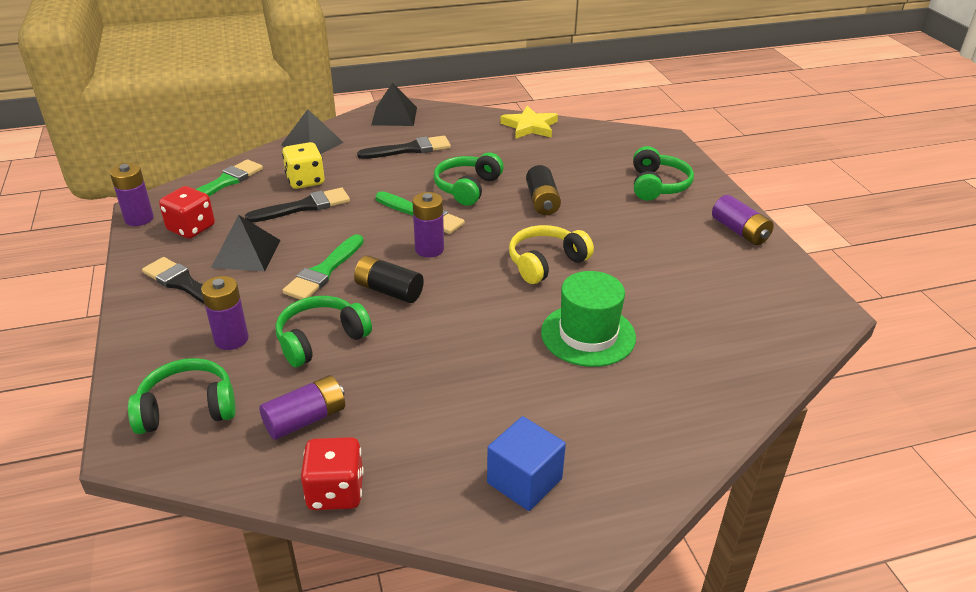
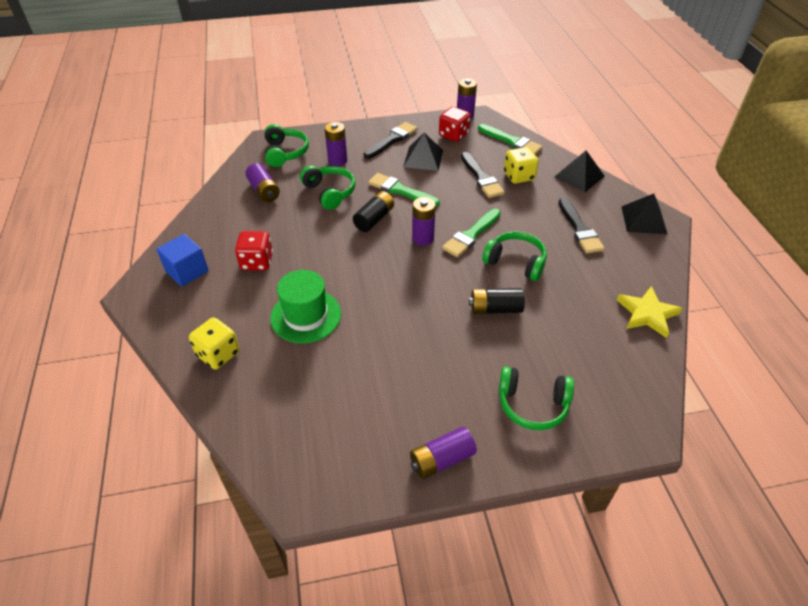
camera: 95 degrees right, 10 degrees up
red dice [301,437,364,510] -> red dice moved to [235,231,273,271]
yellow headphones [509,225,594,284] -> none
none -> yellow dice [189,317,240,370]

